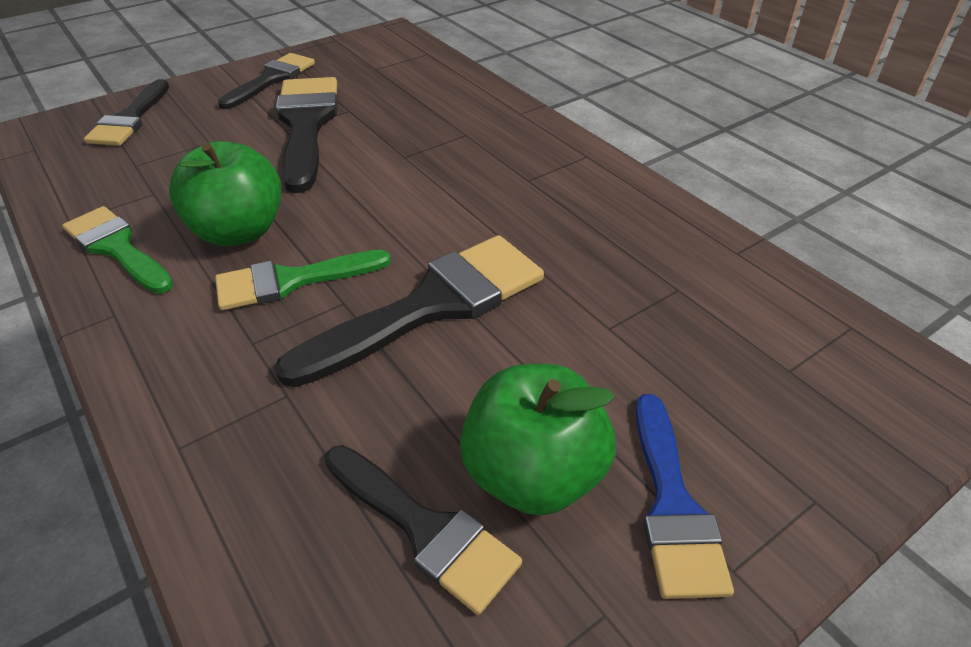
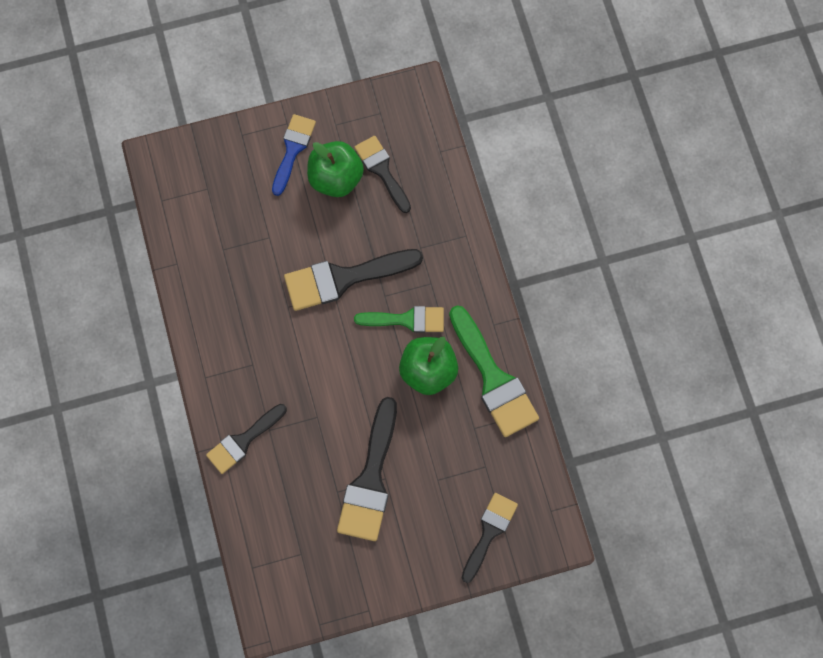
camera: 160 degrees left, 30 degrees up
green brush [62,206,173,294] -> green brush [449,305,539,437], size x1.56
black brush [218,53,315,109] -> black brush moved to [206,404,287,474]

